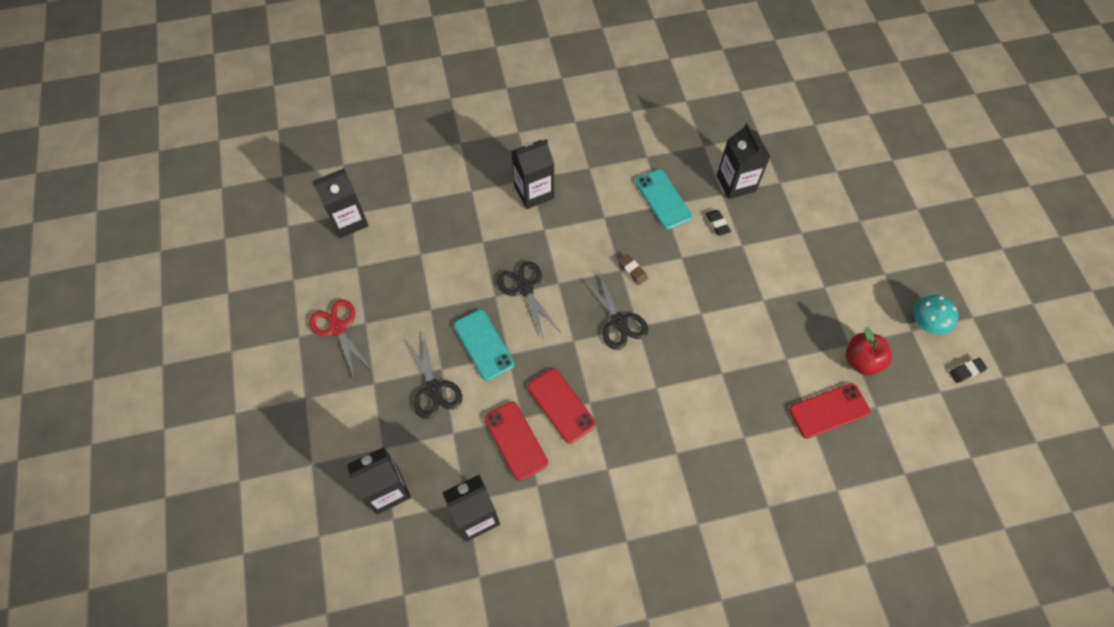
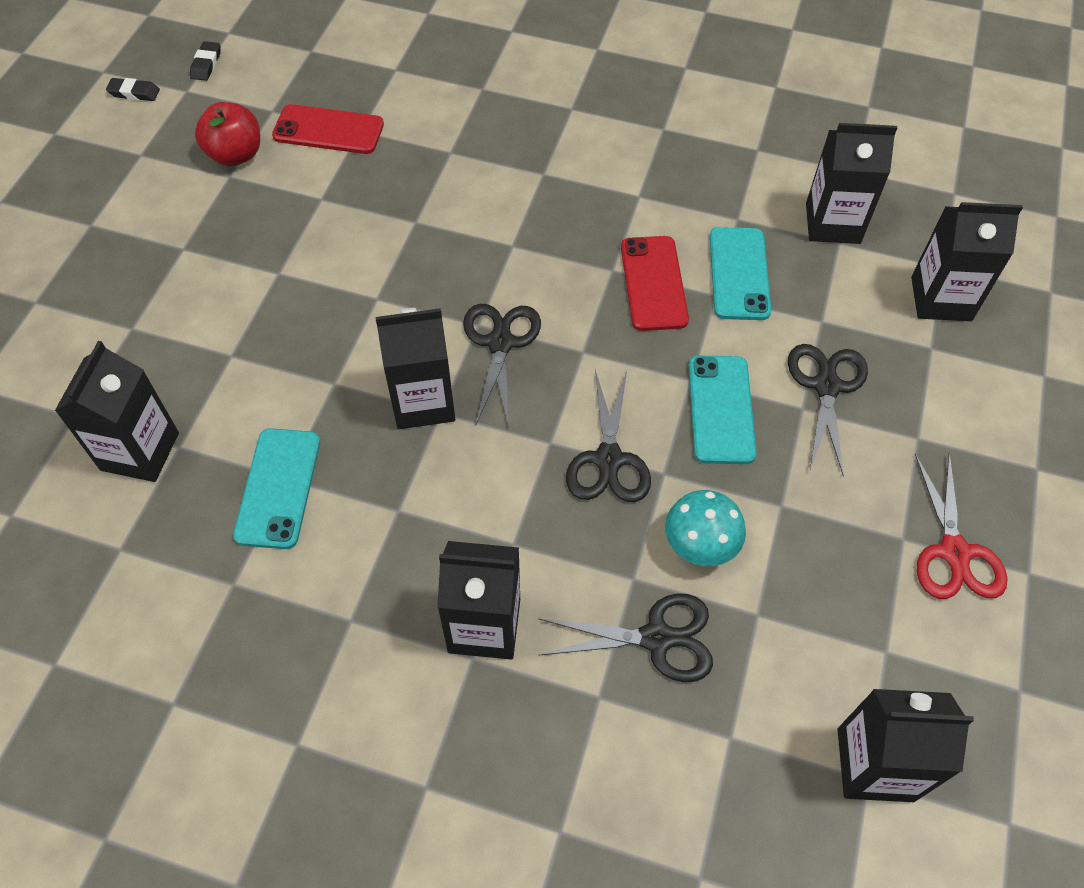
camera: 150 degrees left, 5 degrees down
red phone [484,402,548,481] -> turquoise phone [710,227,771,320]
brown eraser [618,254,648,285] -> black carton [375,308,455,429]
black eraser [706,210,731,236] -> black eraser moved to [190,41,220,81]
turquoise mushroom [913,295,959,335] -> turquoise mushroom moved to [665,490,746,566]
none -> black scissors [538,593,713,682]

